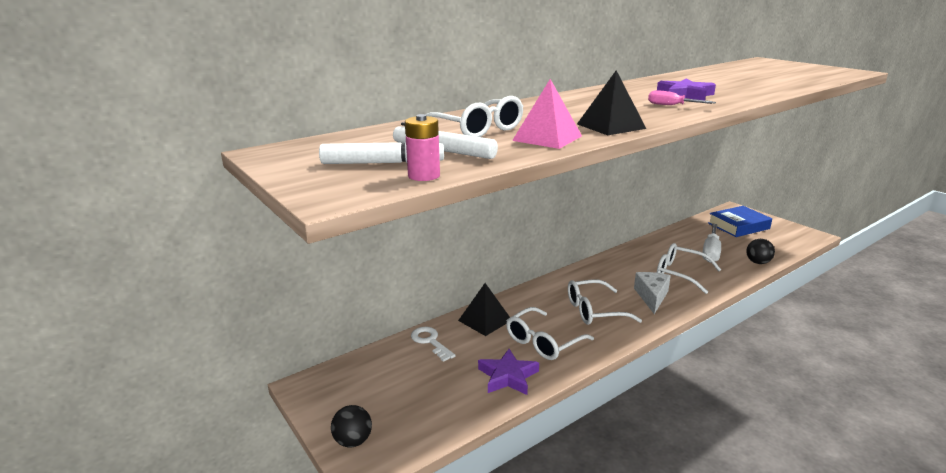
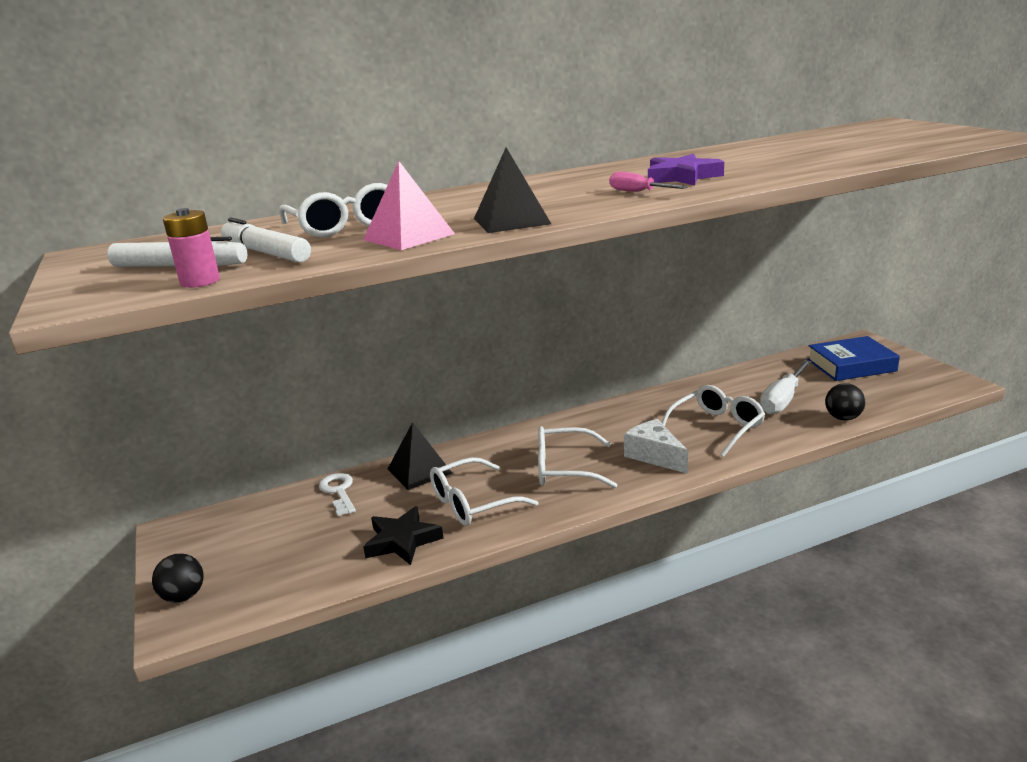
camera: 15 degrees right, 0 degrees up
purple star [478,349,539,395] -> black star [363,506,444,565]
white cheese [634,272,671,314] -> white cheese turned 60 degrees counterclockwise [624,419,688,474]
white glasses [657,243,721,294] -> white glasses turned 90 degrees clockwise [662,385,765,457]

